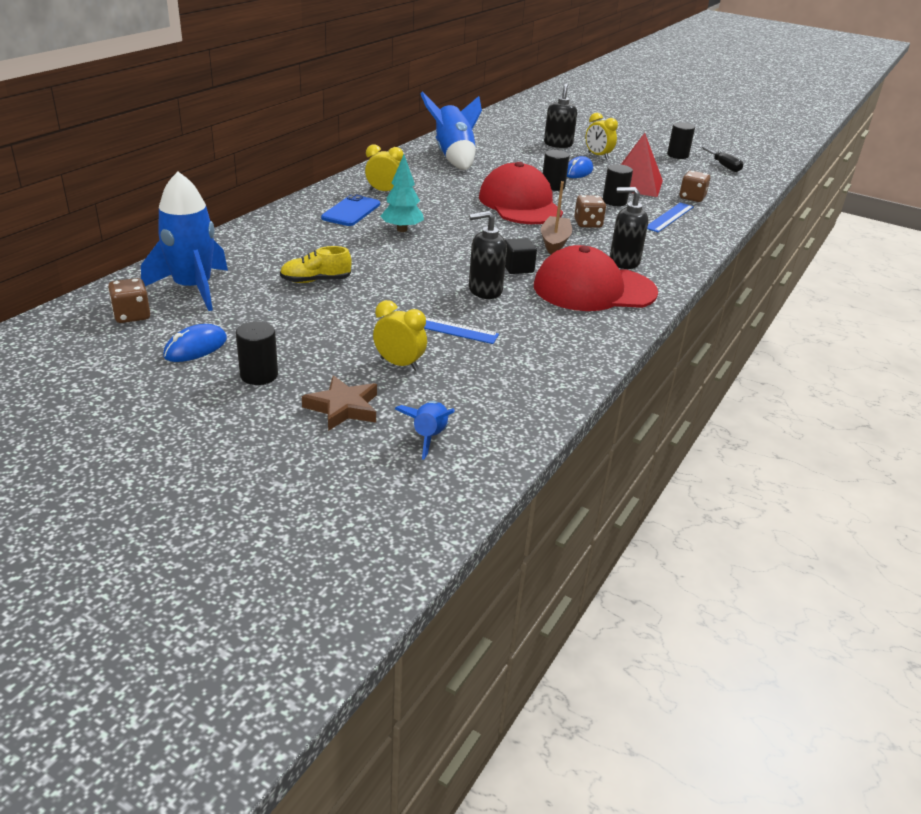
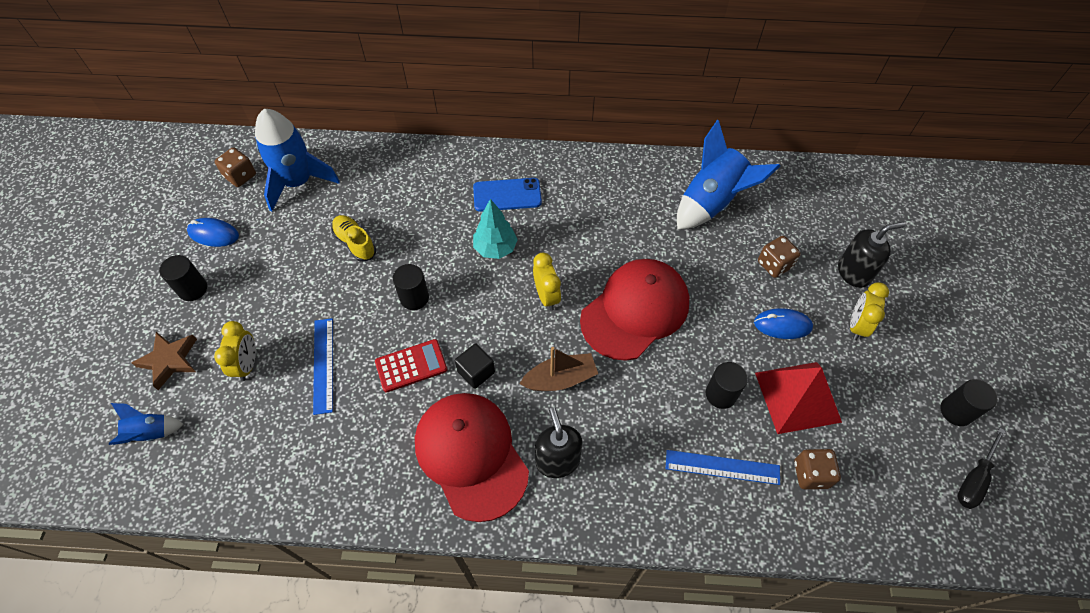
camera: 65 degrees right, 25 degrees up
yellow clock [365,144,404,191] -> yellow clock moved to [533,253,561,311]
black soap dispenser [469,211,507,299] -> red calculator [375,339,447,393]
black cylinder [543,150,569,191] -> black cylinder moved to [393,264,429,310]
brown dice [574,195,606,228] -> brown dice moved to [758,236,801,278]

